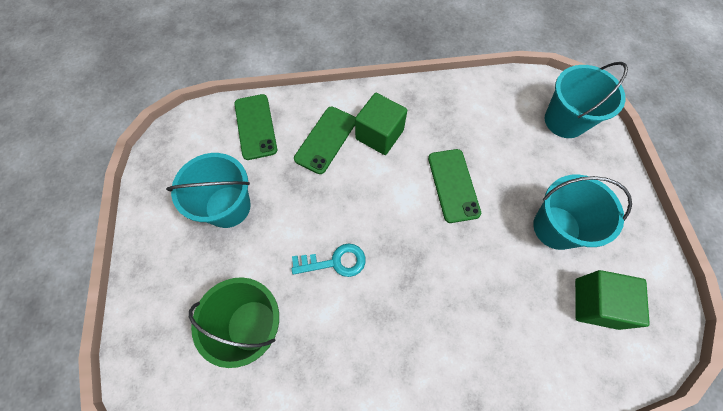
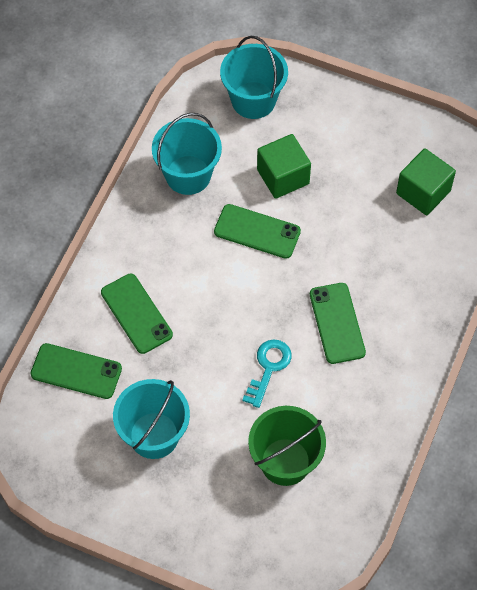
camera: 60 degrees left, 5 degrees down
green cube [355,93,407,155] -> green cube moved to [257,134,311,199]
turquoise bucket [533,174,632,250] -> turquoise bucket moved to [152,113,222,195]
none -> green phone [310,283,366,364]

